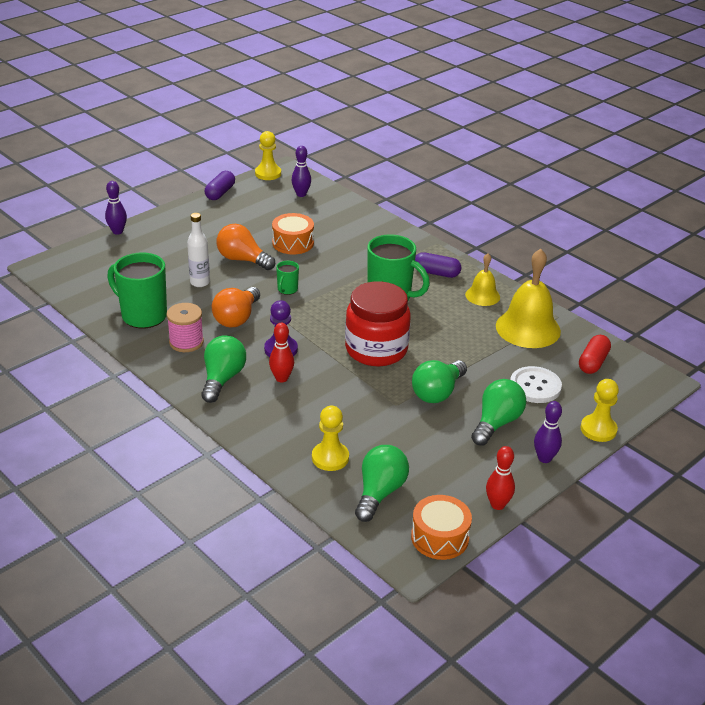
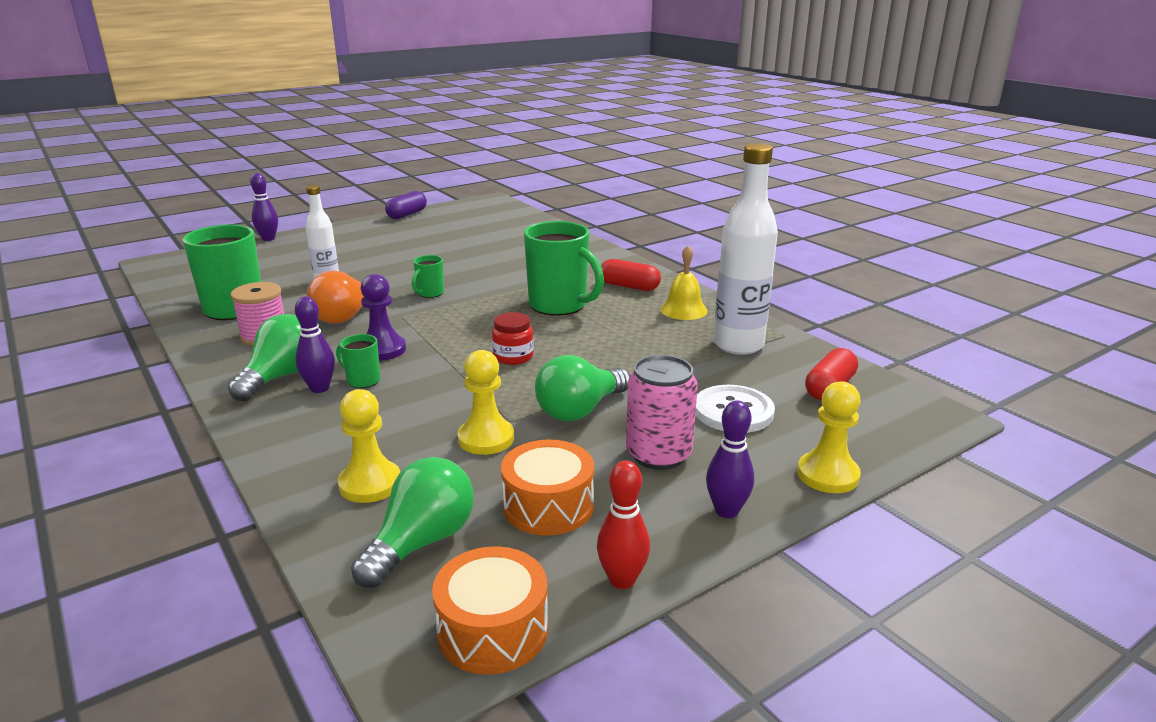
camera: 10 degrees right, 10 degrees down
orange light bulb [216,224,275,270] -> none
yellow pawn [255,131,281,180] -> yellow pawn moved to [458,350,514,455]
red bowling pin [269,323,294,382] -> green mug [336,334,380,388]
orange drum [272,213,314,254] -> orange drum moved to [501,440,594,536]
purple bowling pin [291,146,311,197] -> purple bowling pin moved to [295,296,335,393]
red jar [345,281,411,366] -> red jar [492,312,534,365], size x0.45
purple capsule [415,252,461,278] -> red capsule [601,259,661,291]
green light bulb [471,379,526,446] -> pink can [626,355,698,470]
yellow bell [496,249,561,348] -> white bottle [714,143,778,355]

